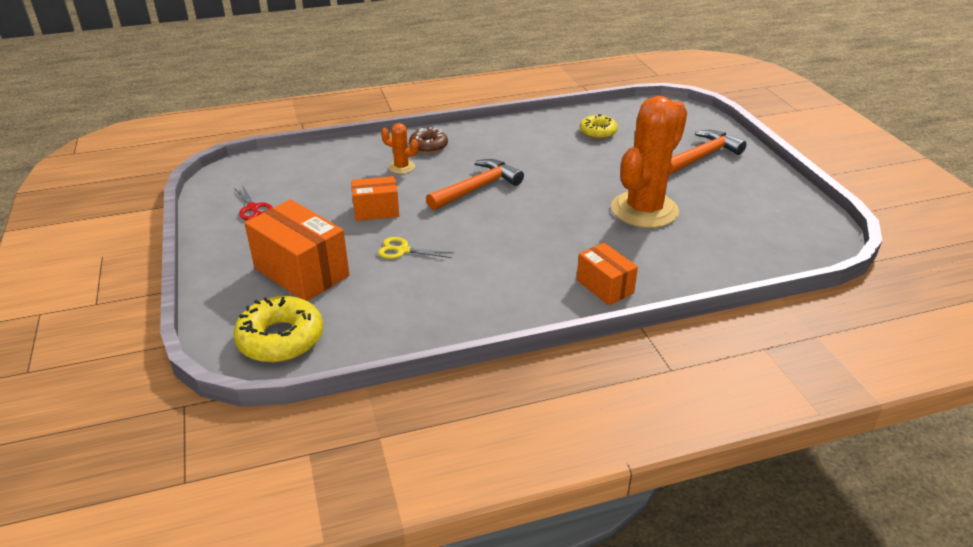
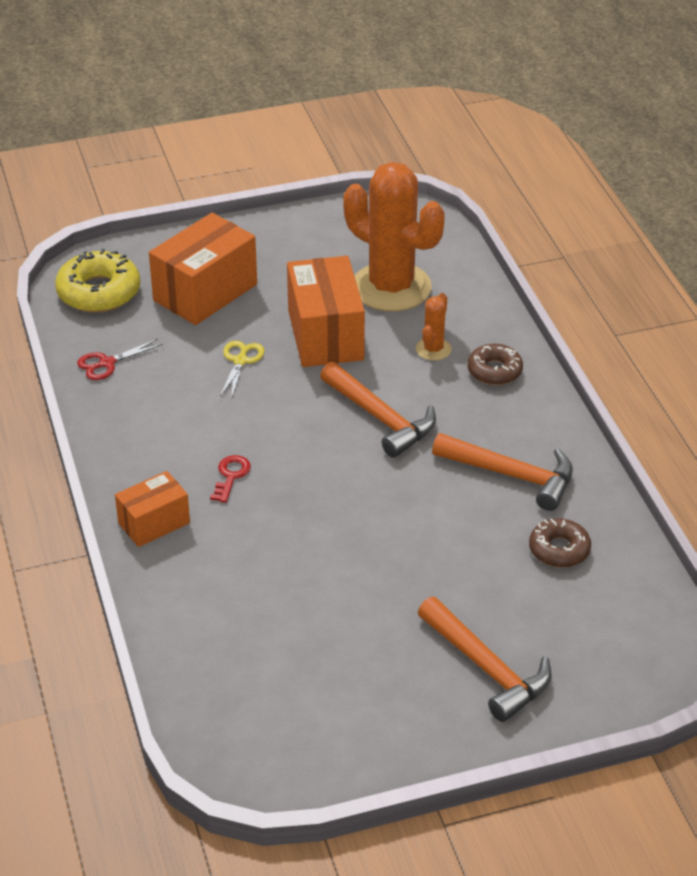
camera: 90 degrees right, 5 degrees up
red scissors [233,185,273,220] -> red scissors moved to [77,339,163,380]
orange box [351,176,399,221] -> orange box [287,256,365,367], size x1.70
yellow donut [580,114,618,139] -> brown donut [529,518,591,568]
orange cactus [611,96,688,228] -> orange cactus moved to [343,162,445,311]
none -> red key [210,455,251,503]
none -> orange hammer [432,433,573,511]

